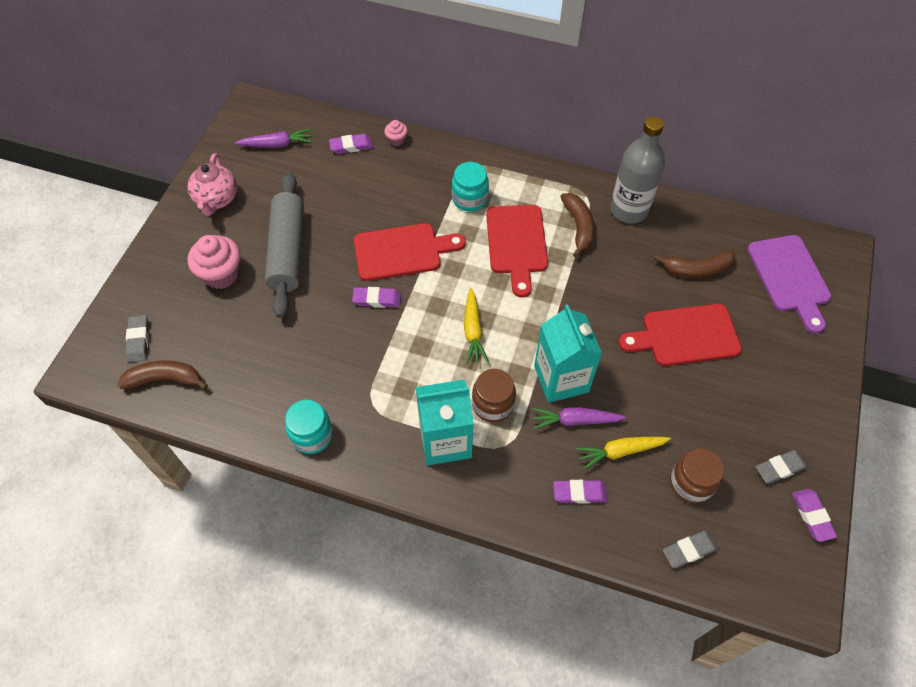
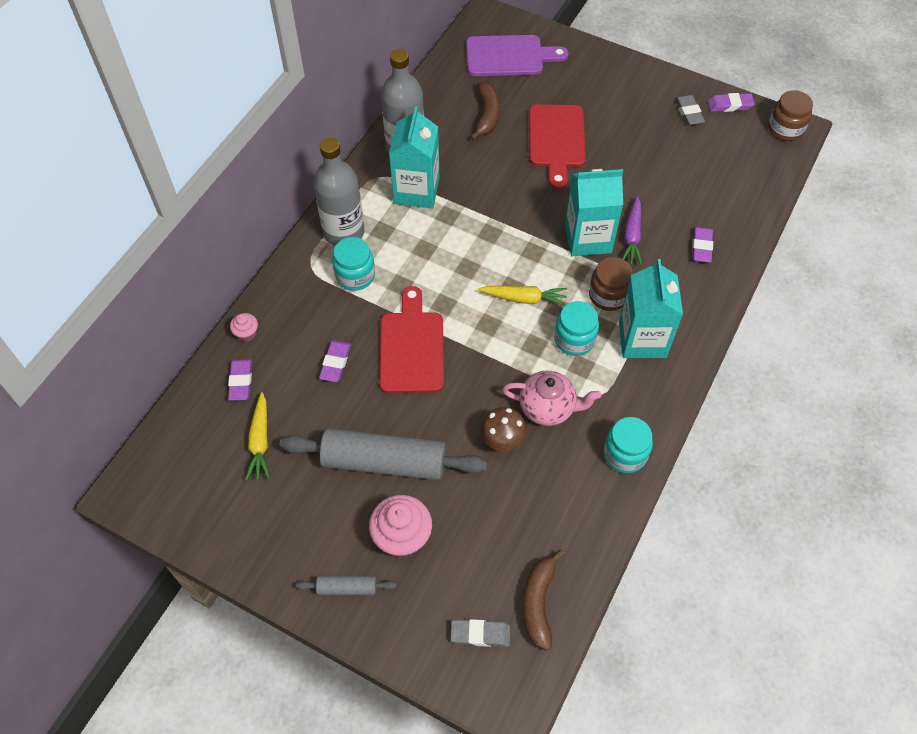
camera: 80 degrees left, 0 degrees up
pink teapot [188,153,237,216] -> pink teapot moved to [502,371,601,426]
purple carrot [235,129,312,148] -> none
purple eraser [352,287,401,308] -> purple eraser moved to [319,340,351,382]
red cutting board [486,205,548,298] -> none
brown banana [560,193,594,258] -> turquoise carton [389,106,439,208]
yellow carrot [576,437,671,470] -> yellow carrot moved to [245,392,270,481]
grey eraser [663,531,718,568] -> none
brown jar [670,448,724,504] -> brown jar moved to [768,90,813,141]
none -> grey rolling pin [296,576,397,595]
none -> grey bottle [313,138,364,246]
none -> brown mushroom [481,407,527,452]
none -> turquoise jar [554,301,599,356]

